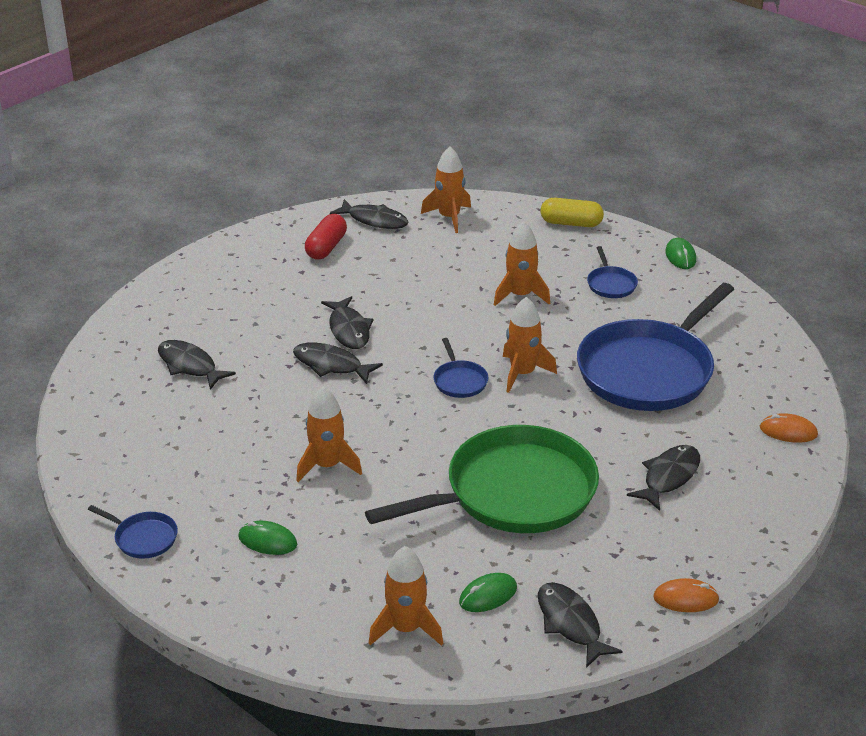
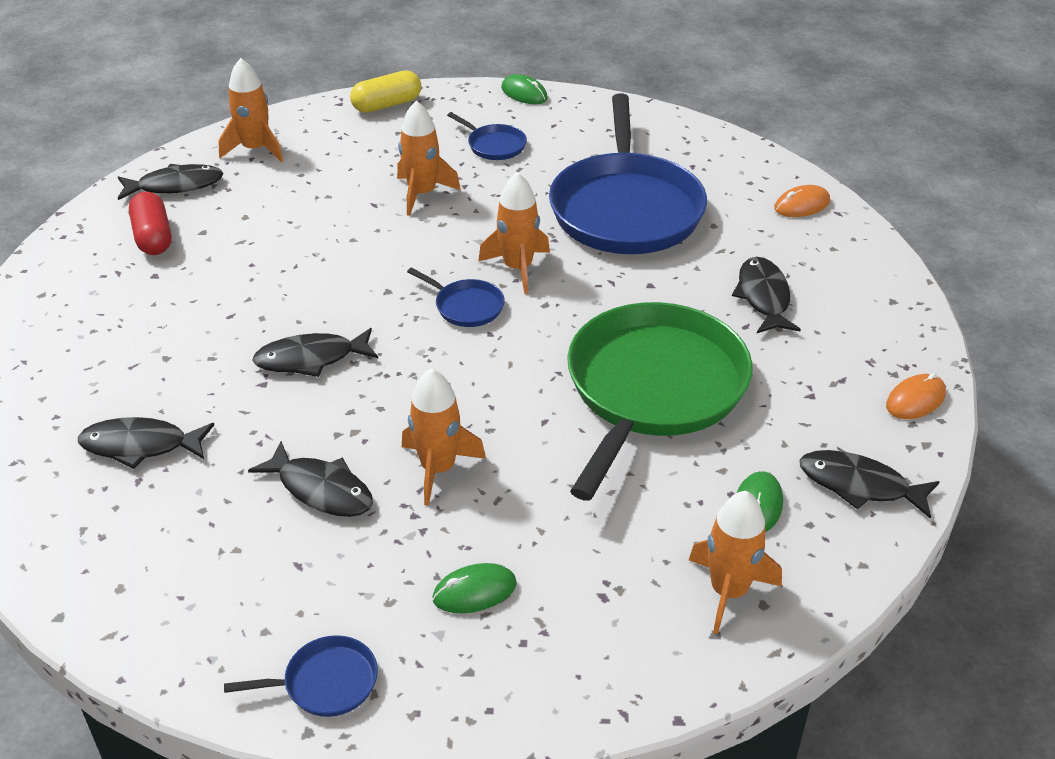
camera: 40 degrees left, 5 degrees up
black fish [321,296,373,349] -> black fish moved to [248,441,373,517]

